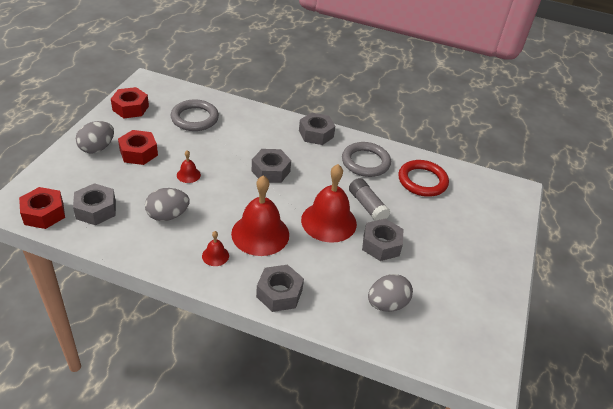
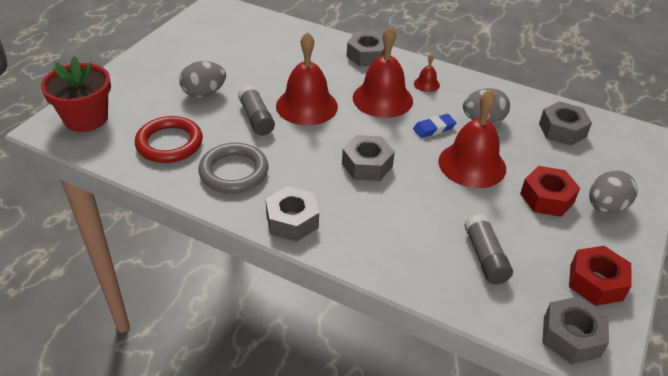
camera: 170 degrees left, 0 degrees up
red nut [19,187,65,229] -> none
grey ring [171,99,219,131] -> grey glue stick [464,214,513,284]
red bell [177,150,201,183] -> red bell [438,89,506,188], size x2.24
grey nut [362,218,404,261] -> grey nut moved to [542,297,609,364]
grey egg [368,274,413,312] -> grey egg moved to [179,61,226,98]
none -> red flower pot [41,56,111,132]
none -> blue eraser [413,114,456,138]

